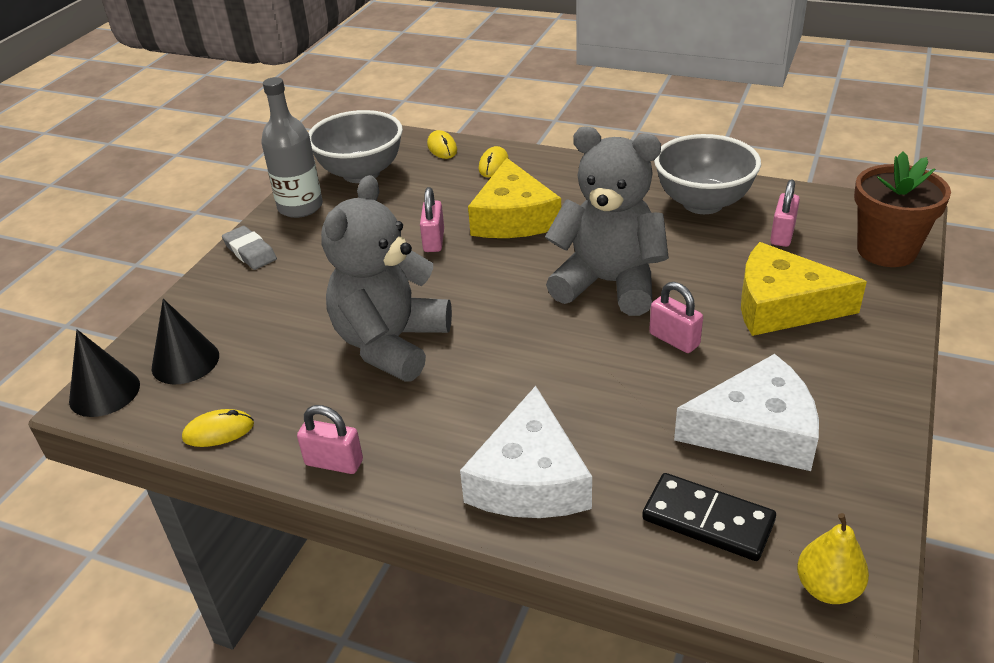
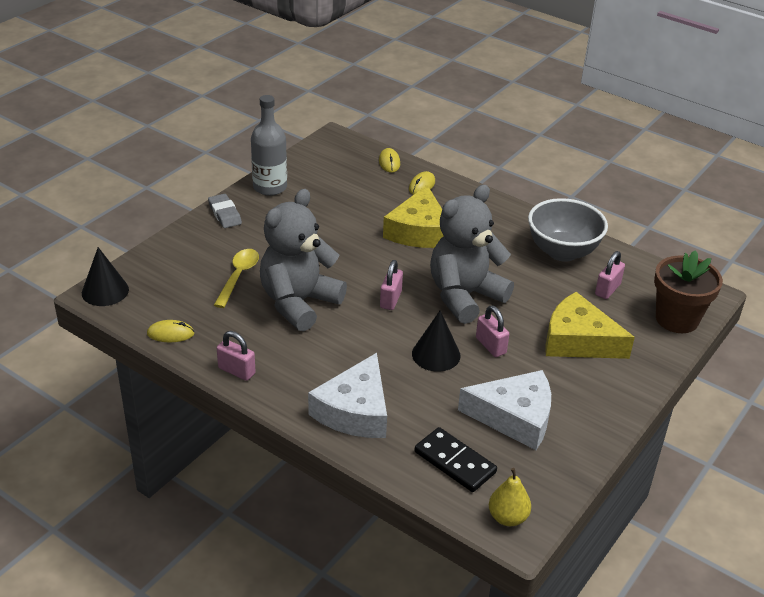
camera: 10 degrees right, 0 degrees up
black cone [152,299,219,385] -> black cone moved to [412,310,461,372]
grey bowl [308,110,403,183] -> none
pink padlock [420,187,444,252] -> pink padlock moved to [380,260,403,310]
grey teddy bear [545,127,669,316] -> grey teddy bear turned 75 degrees counterclockwise [430,185,514,324]
none -> yellow spoon [214,249,259,308]

